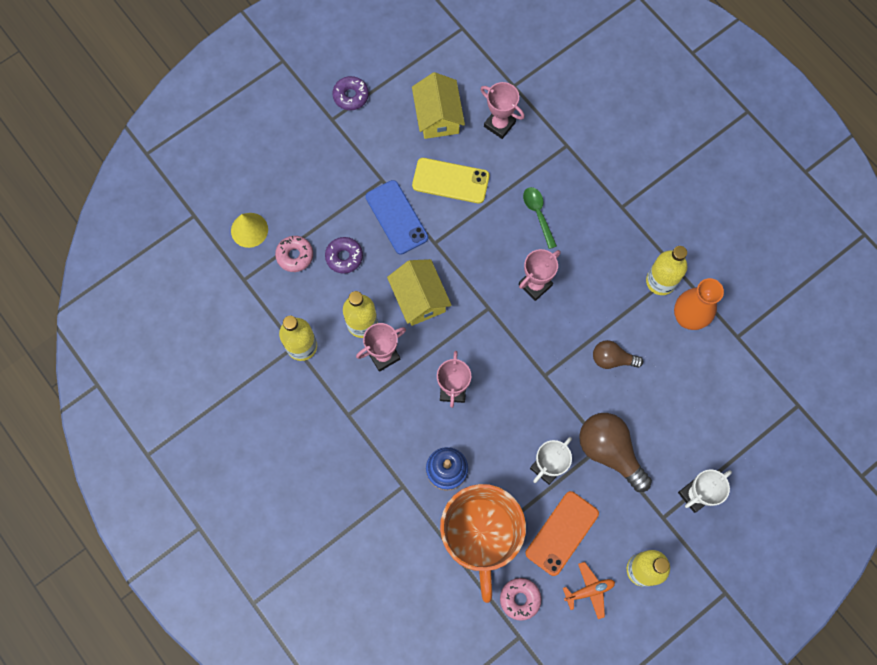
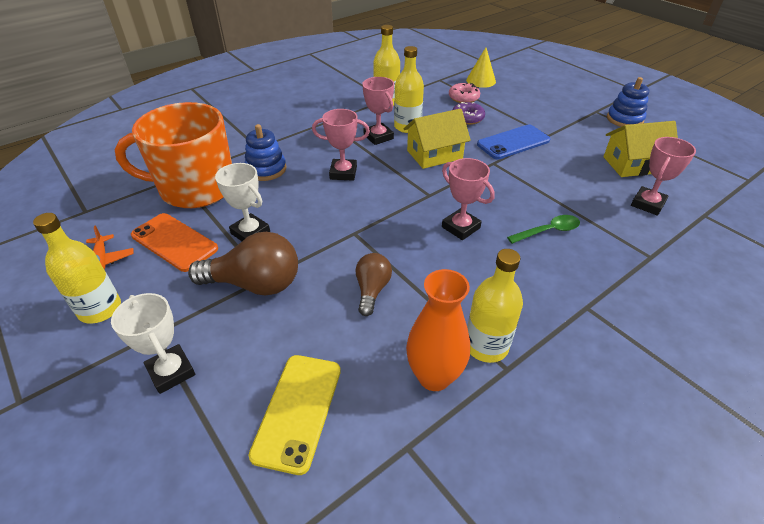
camera: 90 degrees right, 30 degrees down
purple donut [332,76,369,110] -> blue stacking toy [607,77,649,127]
yellow phone [412,158,489,204] -> yellow phone moved to [248,355,341,475]
pink donut [500,578,541,621] -> none
brown light bulb [579,413,652,492] -> brown light bulb turned 45 degrees clockwise [188,232,298,296]

